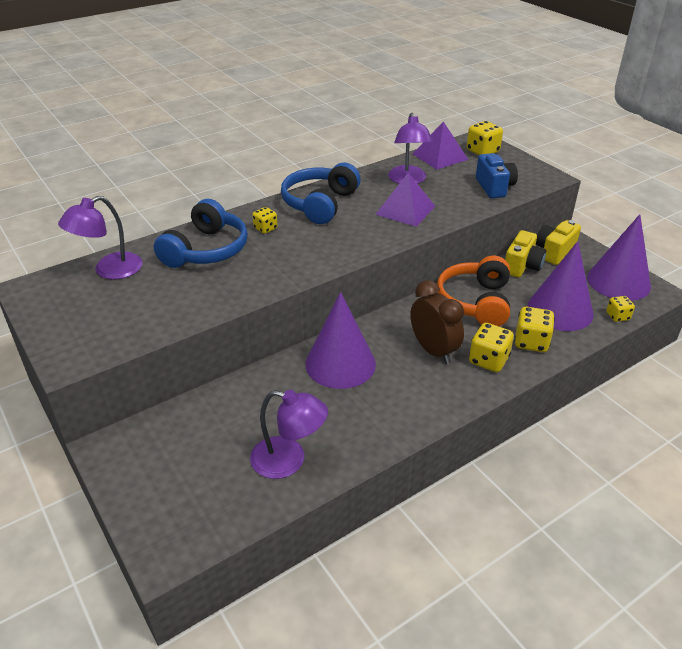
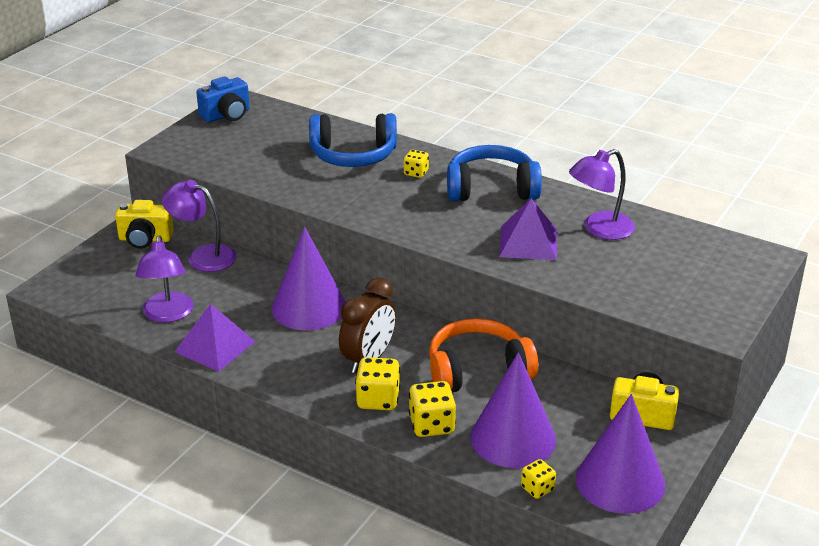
camera: 65 degrees right, 5 degrees down
purple lamp [58,196,143,279] -> purple lamp moved to [162,180,237,272]
purple pyramid [413,121,468,170] -> purple pyramid moved to [175,304,256,372]
yellow dice [467,121,503,155] -> none
blue camera [476,153,518,198] -> blue camera moved to [196,76,250,123]
yellow camera [505,230,546,277] -> yellow camera moved to [115,200,174,249]

